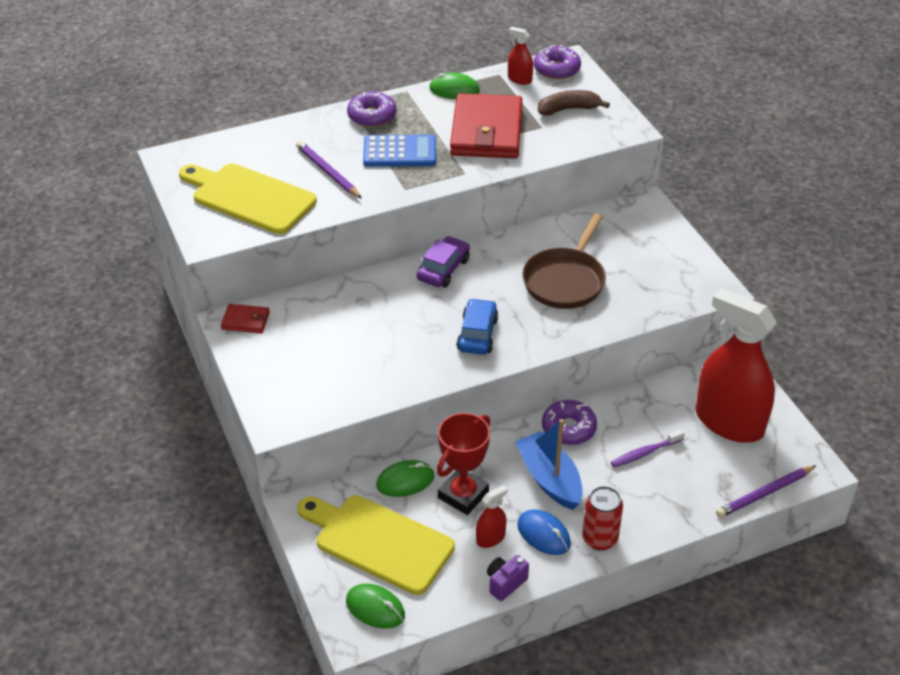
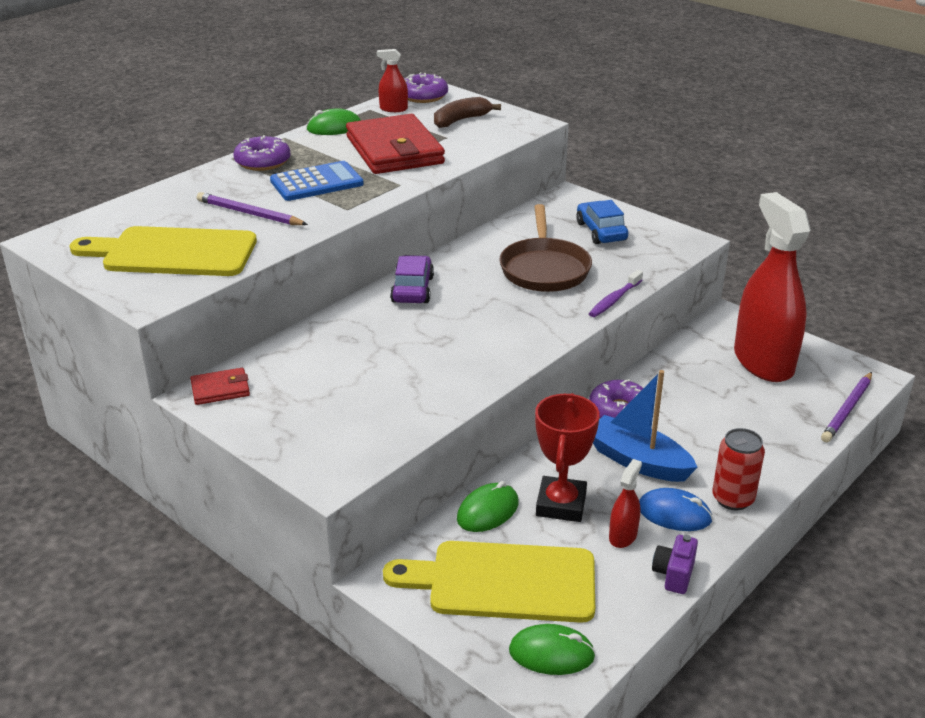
camera: 25 degrees left, 10 degrees down
blue car [457,298,499,355] -> blue car moved to [576,200,628,244]
purple toothbrush [611,429,685,468] -> purple toothbrush moved to [589,270,643,317]
red spray bottle [696,288,777,443] -> red spray bottle turned 60 degrees clockwise [734,192,811,382]

